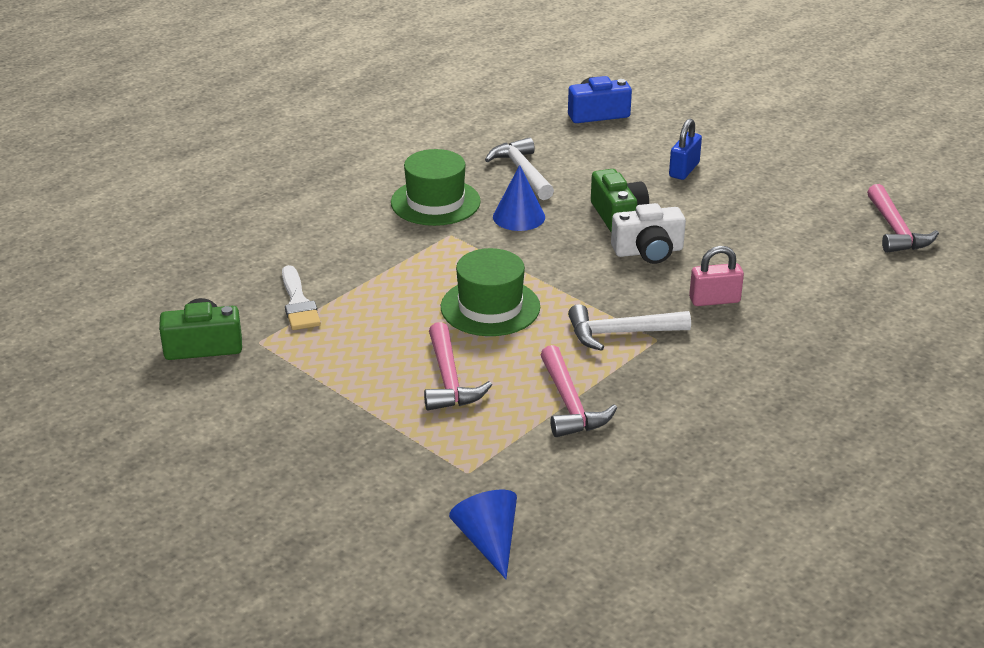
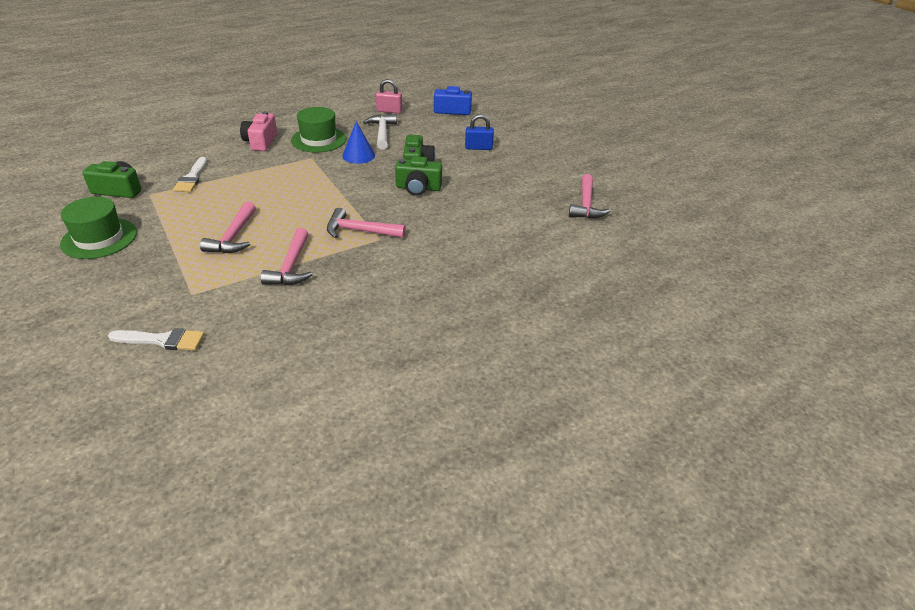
camera: 15 degrees right, 5 degrees up
green hat [441,248,540,336] -> green hat moved to [60,197,137,259]
blue cone [449,490,517,579] -> white brush [108,328,205,351]
white hammer [568,304,691,351] -> pink hammer [327,208,406,238]
white camera [611,203,686,264] -> green camera [395,156,442,196]
blue padlock [669,119,702,180] -> blue padlock turned 45 degrees clockwise [465,114,494,150]
pink padlock [689,246,744,306] -> pink padlock moved to [376,79,402,114]
none -> pink camera [240,111,277,151]

